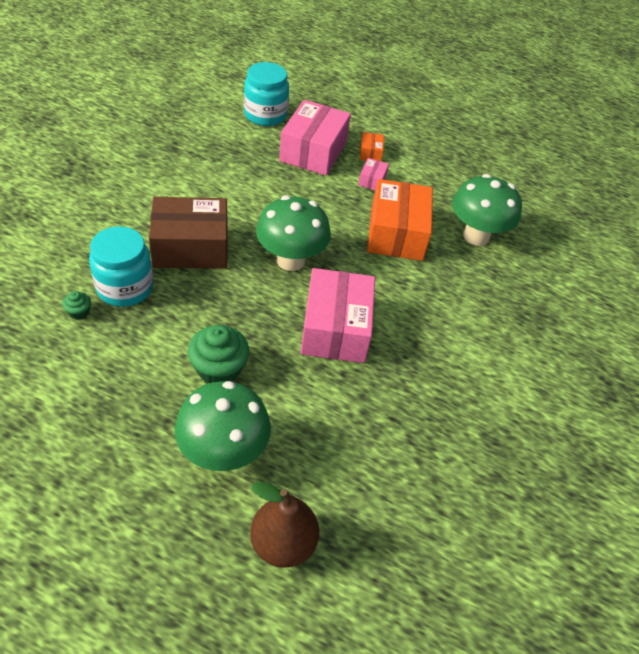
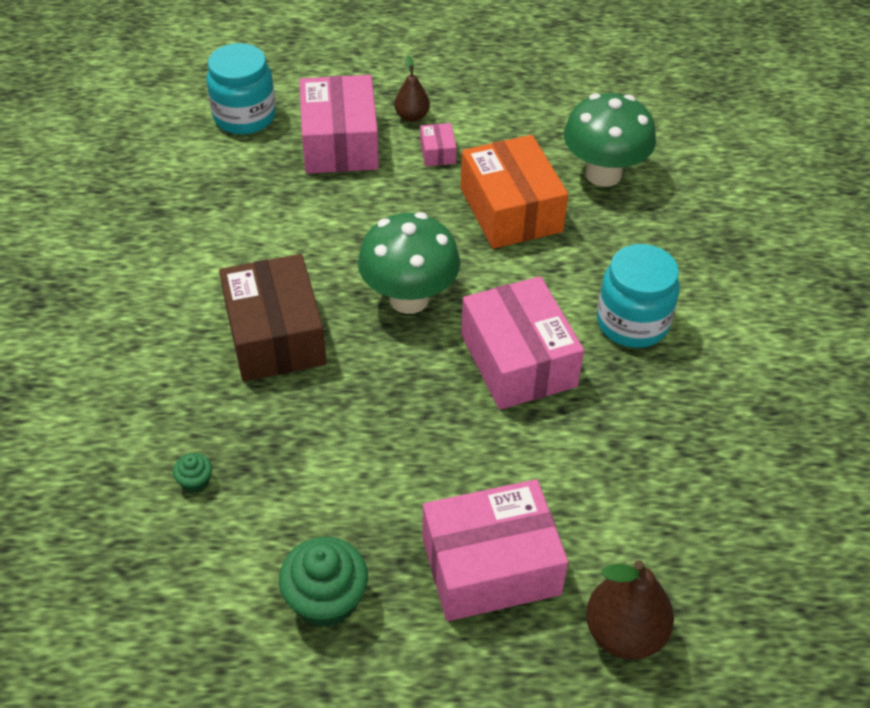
camera: 20 degrees left, 0 degrees up
turquoise jar [89,226,153,307] -> turquoise jar moved to [597,244,680,348]
brown box [149,197,228,269] -> brown box turned 75 degrees counterclockwise [219,254,326,382]
green mushroom [175,381,271,471] -> pink box [422,479,568,621]
green cupcake [188,325,249,383] -> green cupcake moved to [279,537,368,627]
orange box [360,132,384,161] -> brown pear [394,55,430,122]

